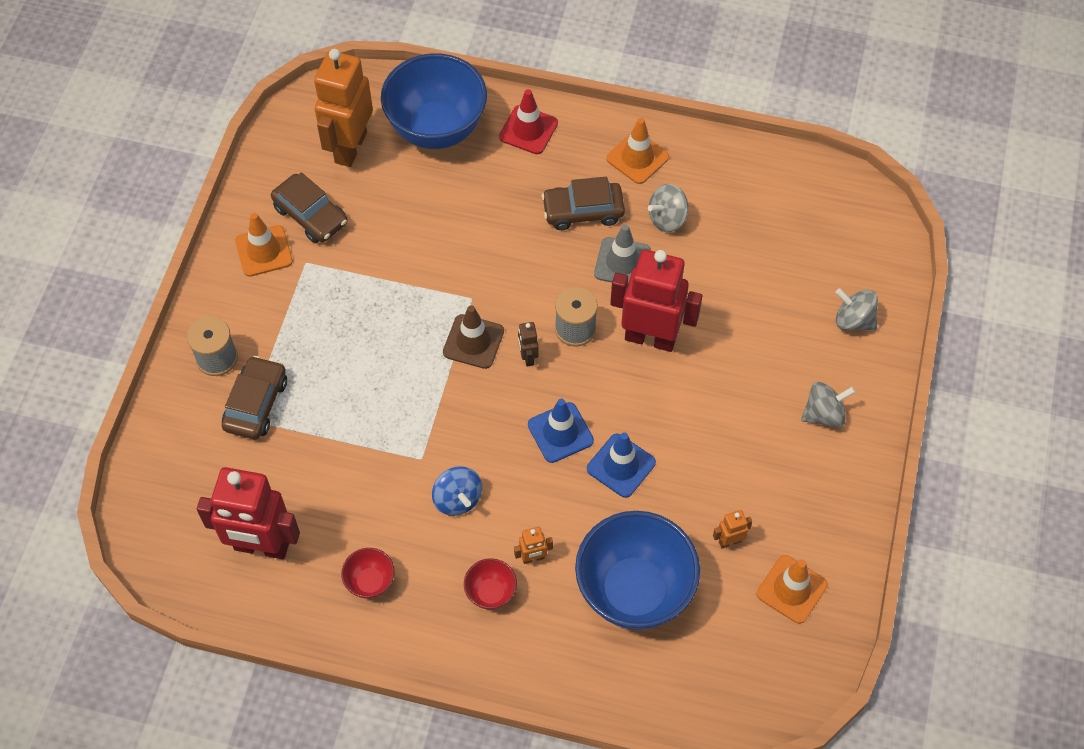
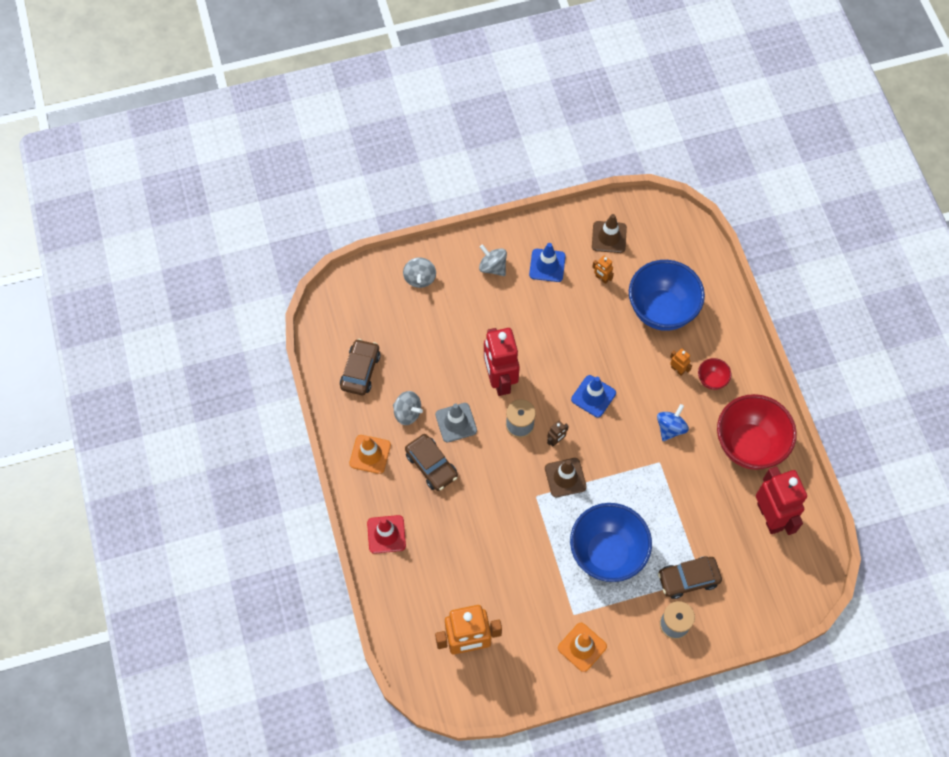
camera: 120 degrees left, 5 degrees up
brown car [271,172,348,243] -> brown car moved to [340,339,381,395]
red bowl [341,548,395,599] -> red bowl [717,394,797,470], size x2.29
blue bowl [381,53,487,149] -> blue bowl moved to [570,503,652,582]
blue traffic cone [587,432,656,498] -> blue traffic cone moved to [529,243,566,282]
orange traffic cone [757,555,828,624] -> brown traffic cone [592,214,627,253]

